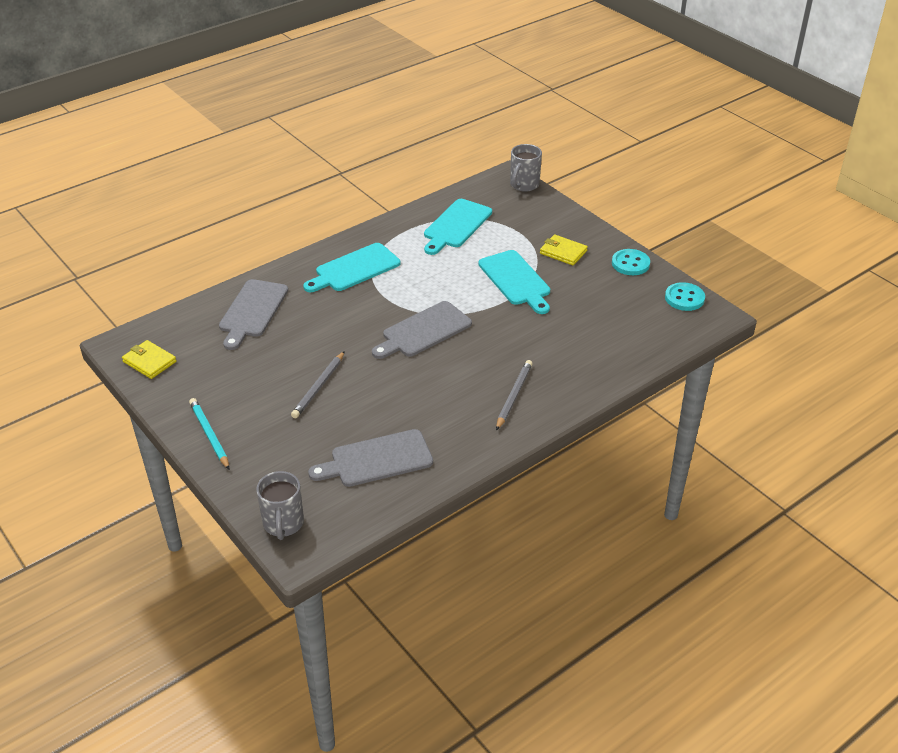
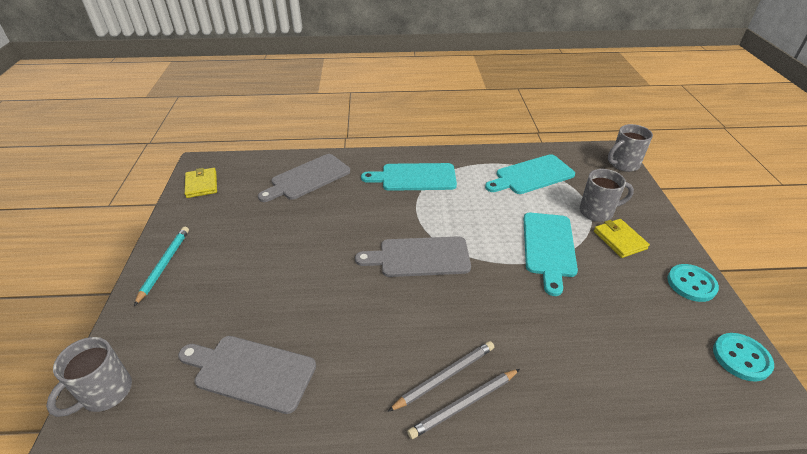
camera: 35 degrees right, 0 degrees up
grey pencil [291,351,345,418] -> grey pencil moved to [407,369,520,439]
none -> grey mug [579,169,634,222]

